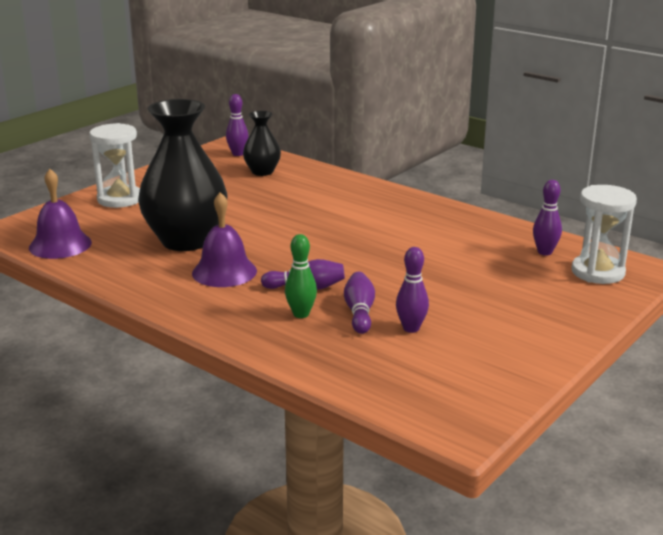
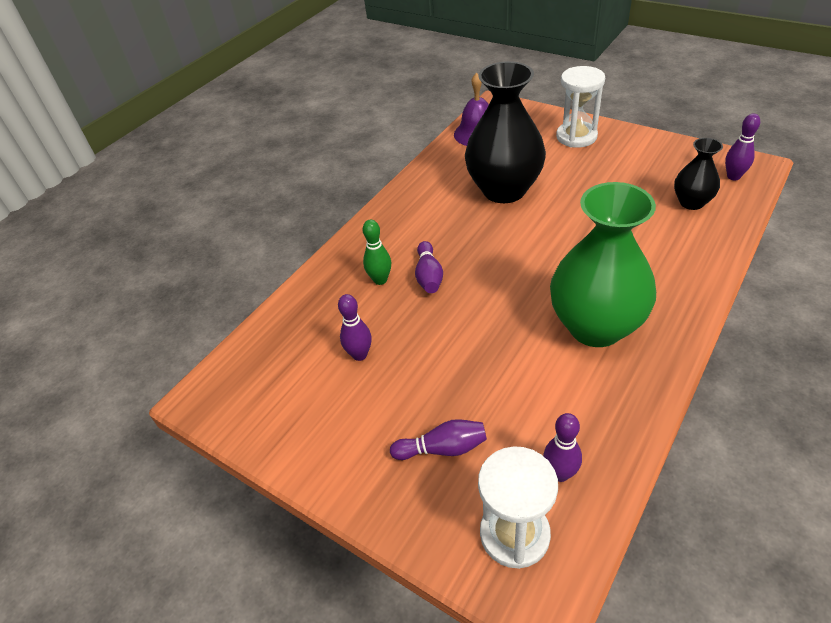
camera: 90 degrees right, 20 degrees up
purple bell [192,192,257,287] -> none
purple bowling pin [344,272,375,334] -> purple bowling pin moved to [390,419,487,460]
none -> green vase [550,182,656,347]

